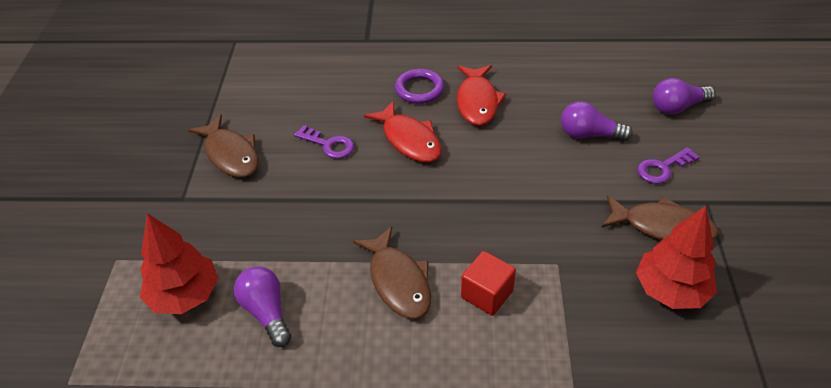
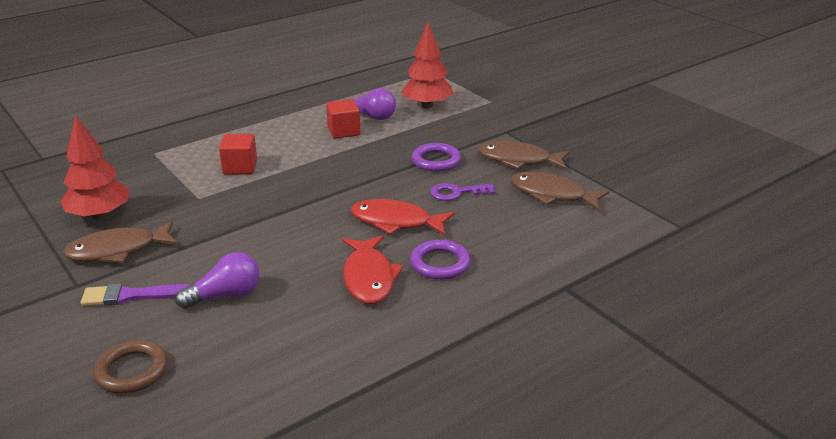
camera: 140 degrees right, 15 degrees down
brown fish [353,226,431,319] -> brown fish moved to [510,172,610,211]
red fish [457,65,506,126] -> red fish turned 150 degrees counterclockwise [342,235,403,304]
purple key [637,147,700,184] -> purple brush [81,284,191,306]
purple light bulb [653,78,715,115] -> brown ring [93,340,168,394]
none -> red cube [326,99,361,139]
none -> purple ring [412,143,461,172]

